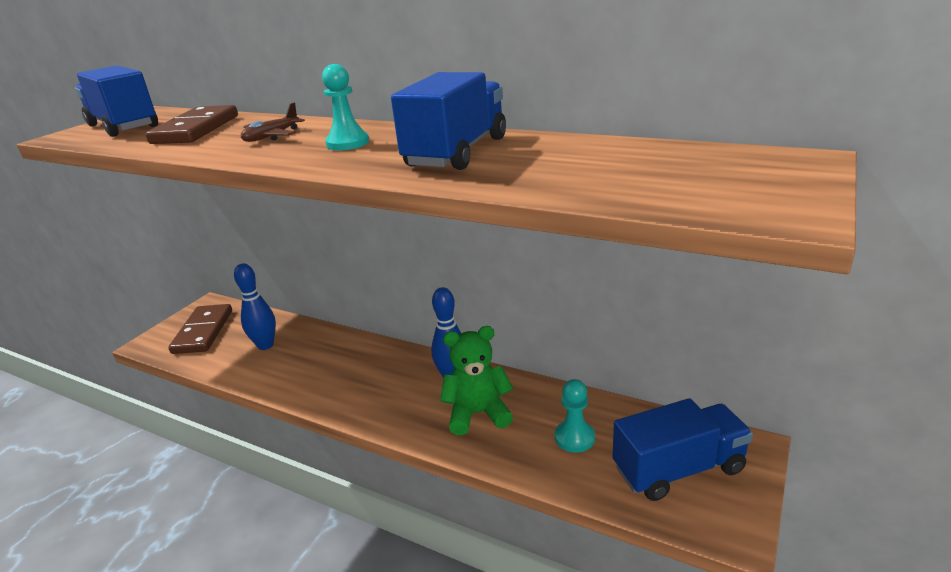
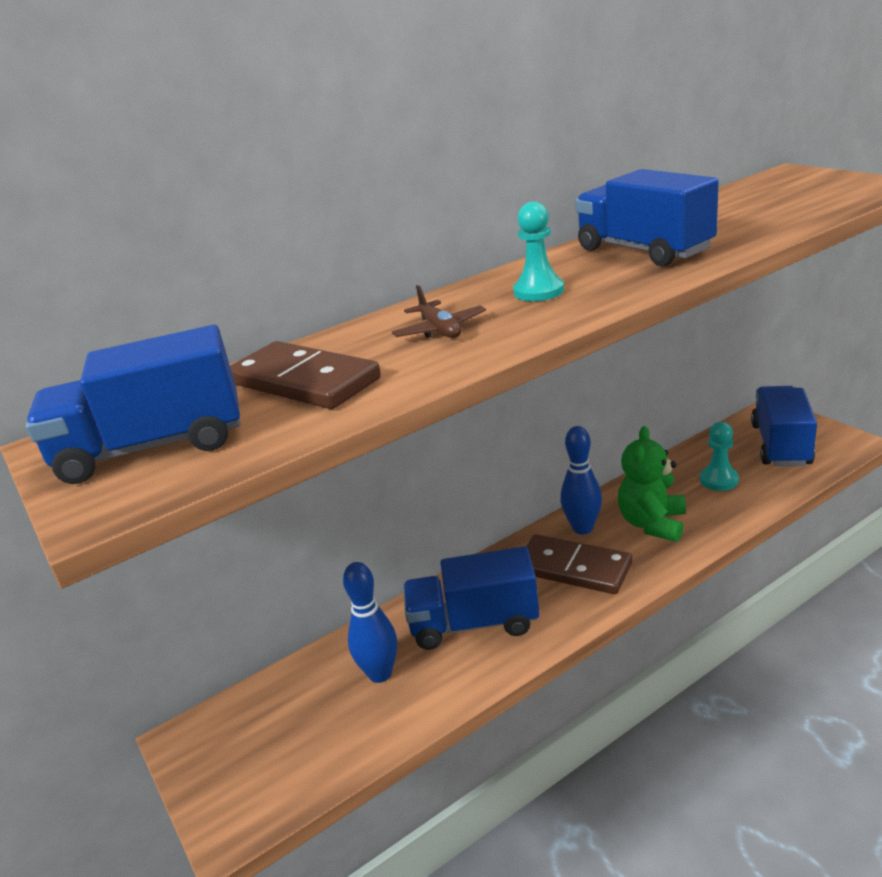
camera: 60 degrees left, 0 degrees up
brown domino [168,304,232,354] -> brown domino moved to [526,534,632,594]
none -> blue truck [403,546,540,650]

